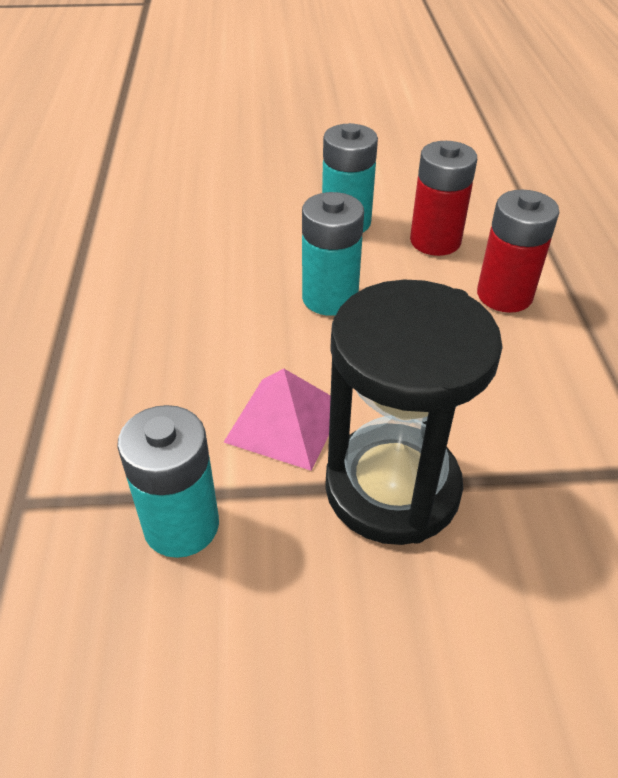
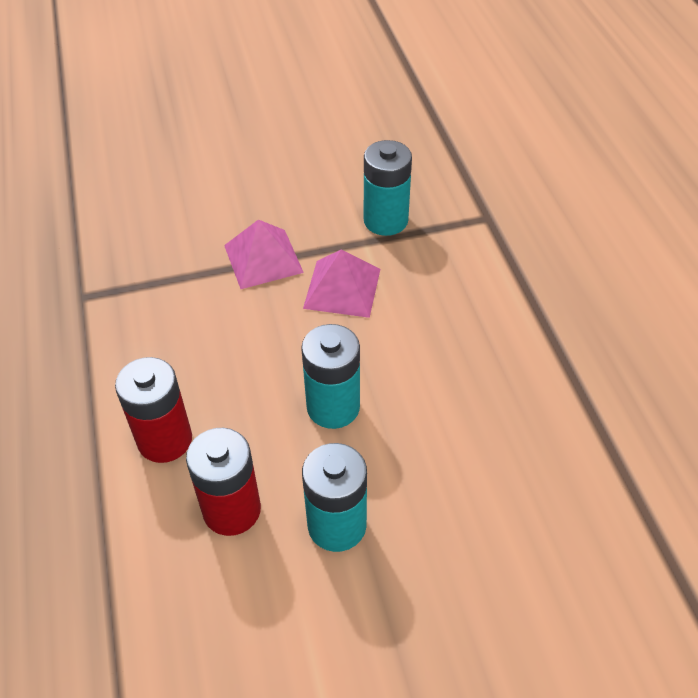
camera: 170 degrees right, 5 degrees up
black hourglass [325,280,503,545] -> pink pyramid [224,219,304,289]

